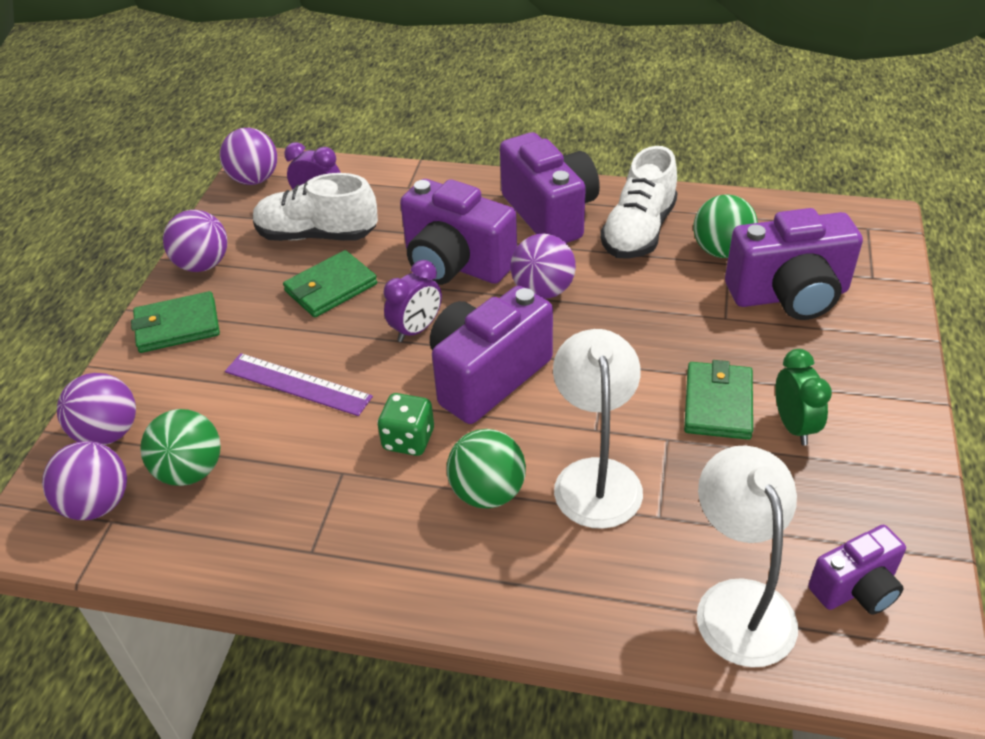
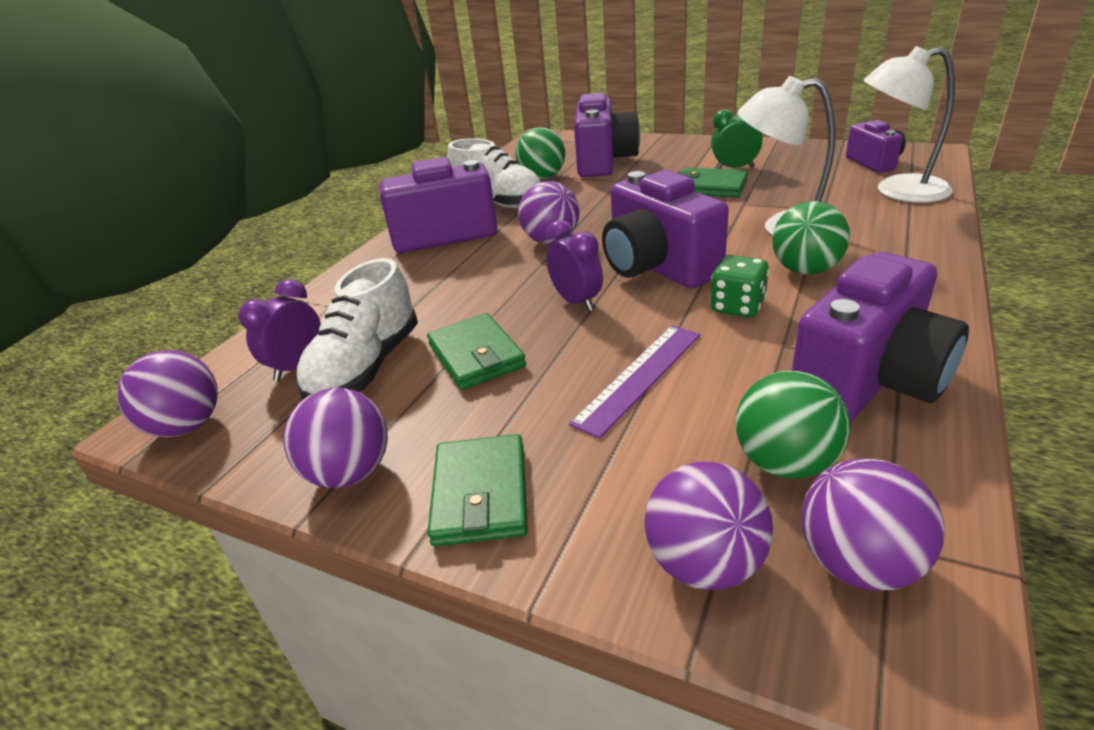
camera: 75 degrees left, 10 degrees down
purple camera [400,179,517,285] -> purple camera moved to [792,252,969,422]

